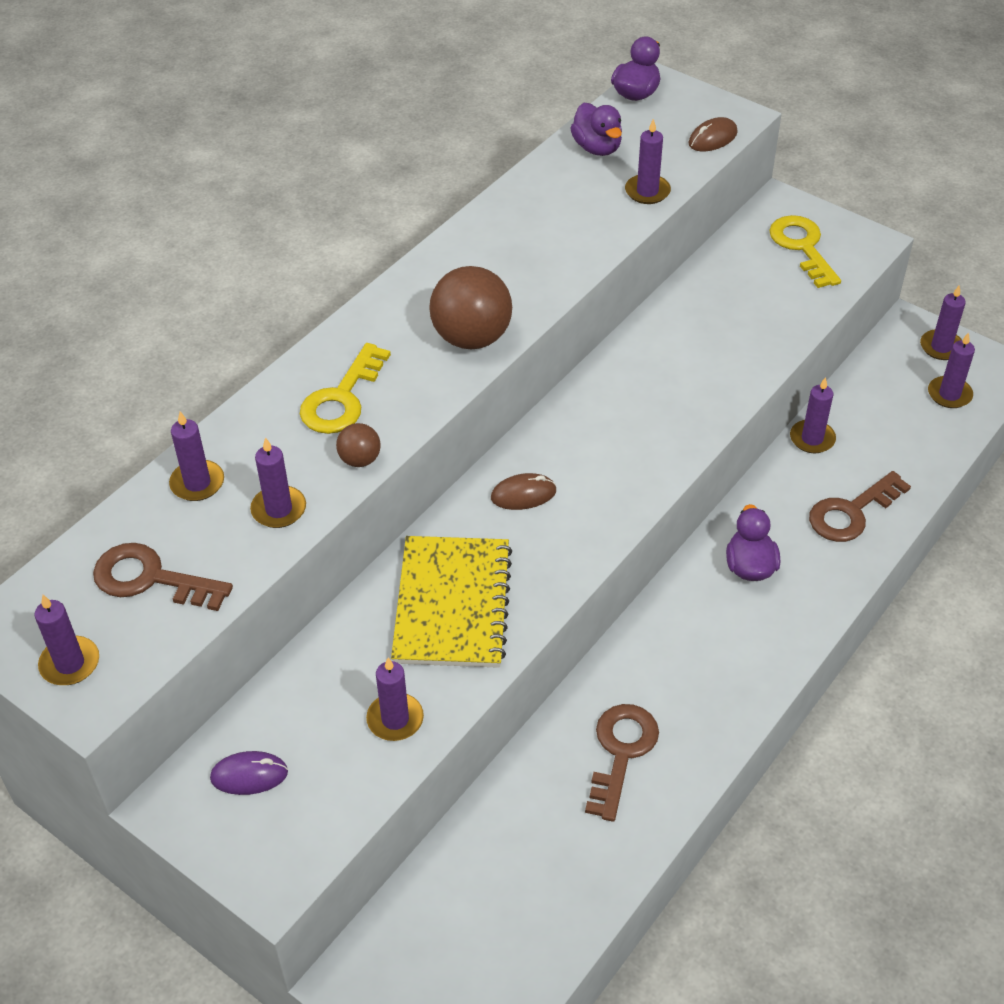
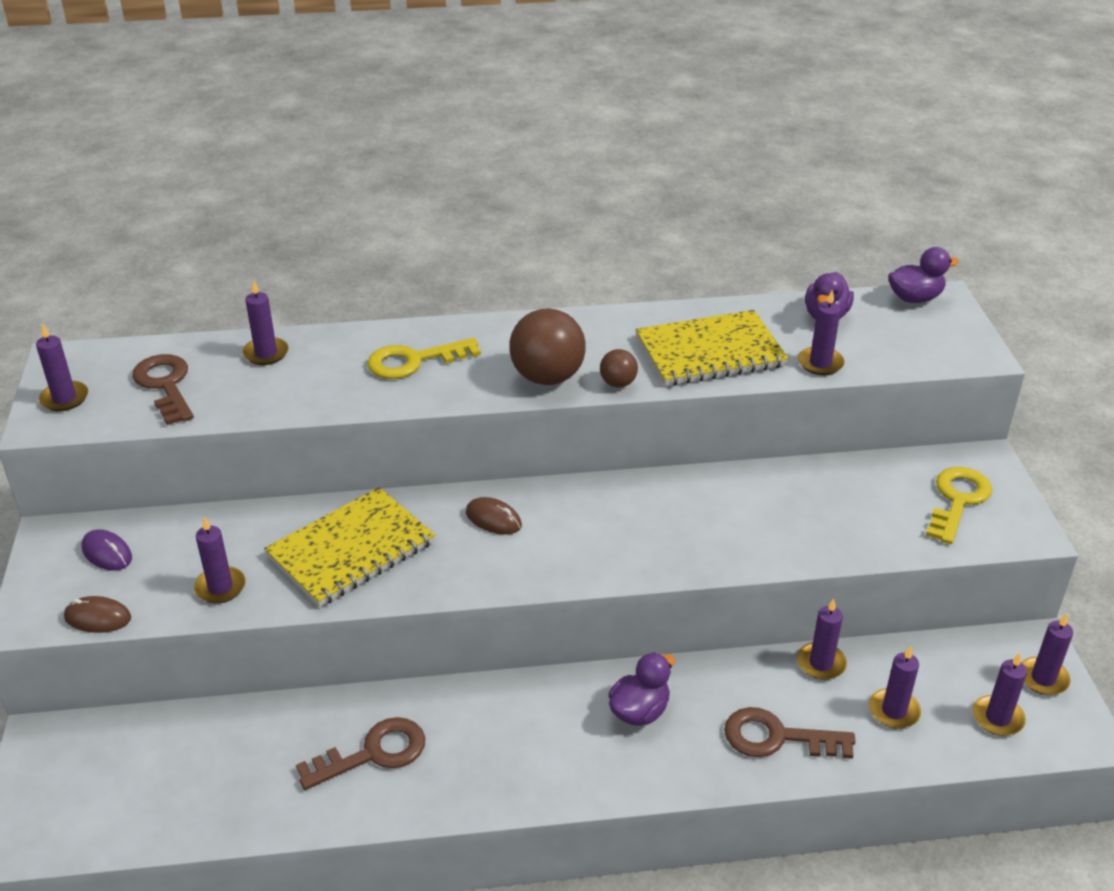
camera: 45 degrees right, 10 degrees down
purple candle [250,437,306,528] -> purple candle moved to [869,646,921,729]
brown ball [336,423,381,467] -> brown ball moved to [600,349,638,387]
brown mouse [688,117,738,151] -> brown mouse moved to [64,596,131,633]
none -> yellow notebook [636,310,789,386]

